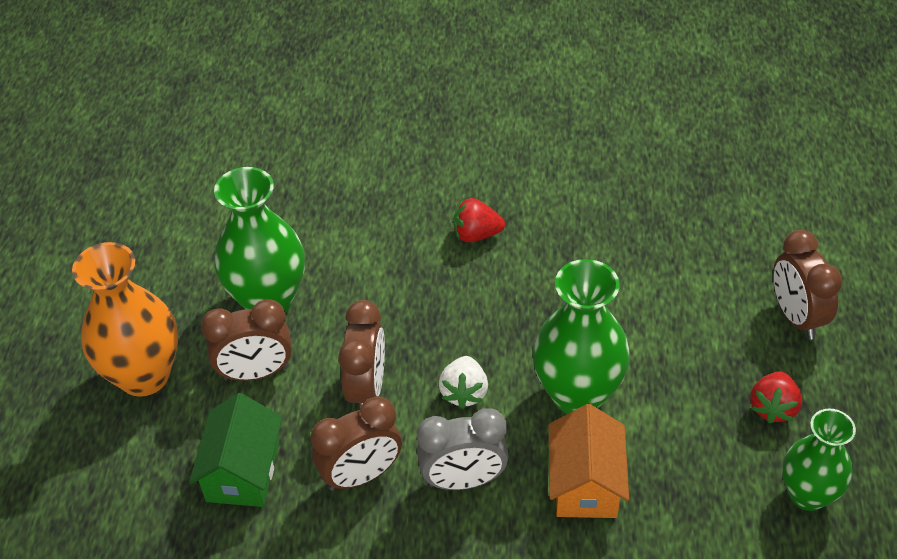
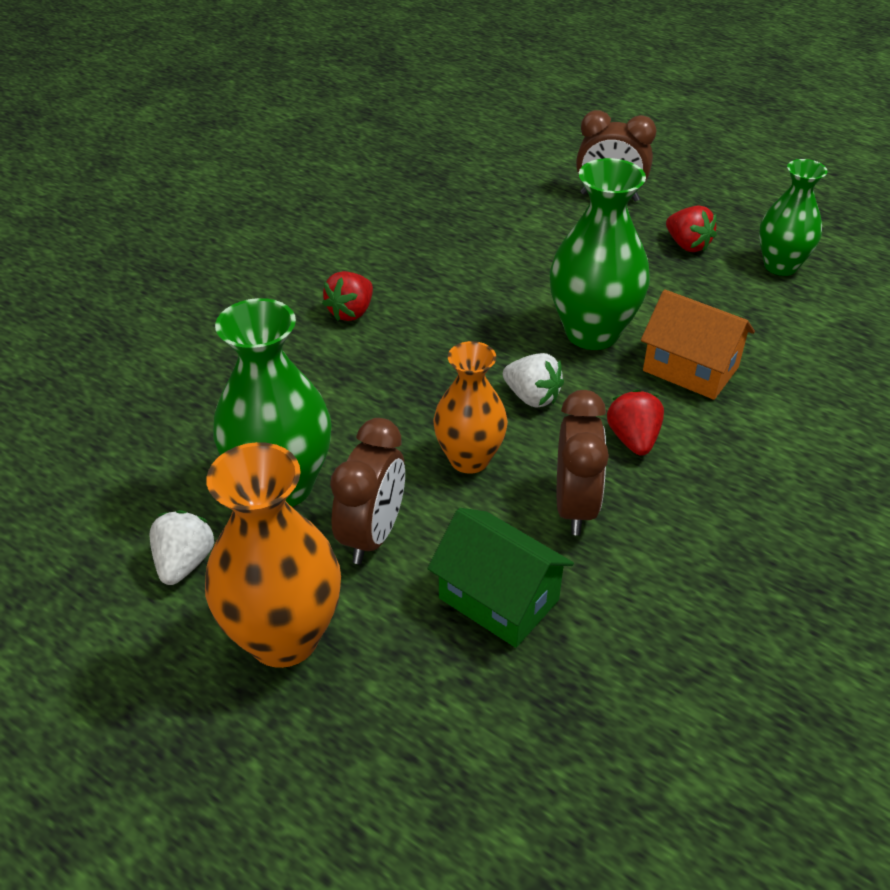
camera: 60 degrees left, 5 degrees down
brown clock [338,300,385,410] -> orange vase [433,341,508,474]
grey clock [417,408,509,490] -> red strawberry [607,389,664,456]
none -> white strawberry [150,510,214,585]

